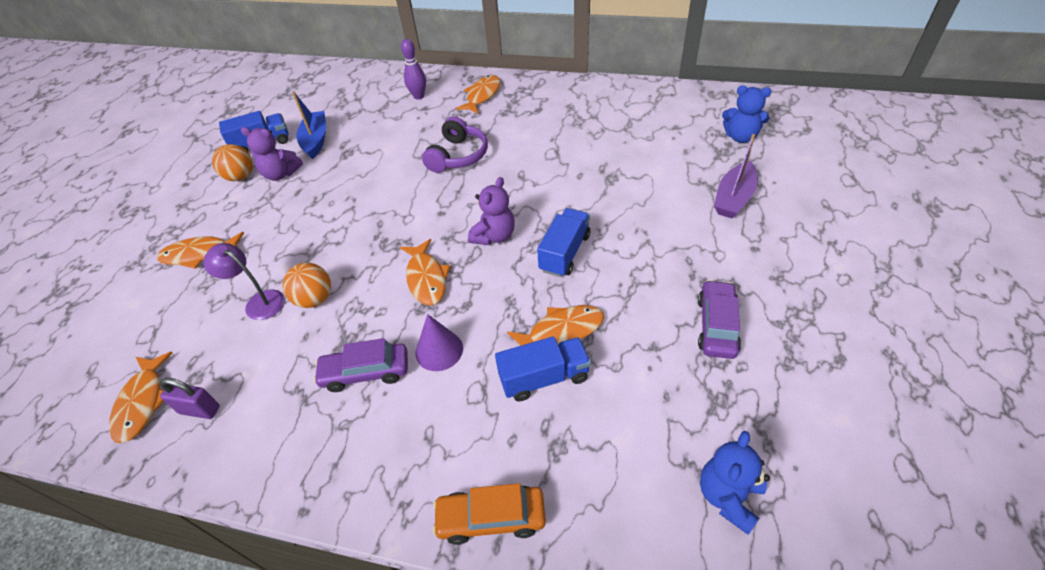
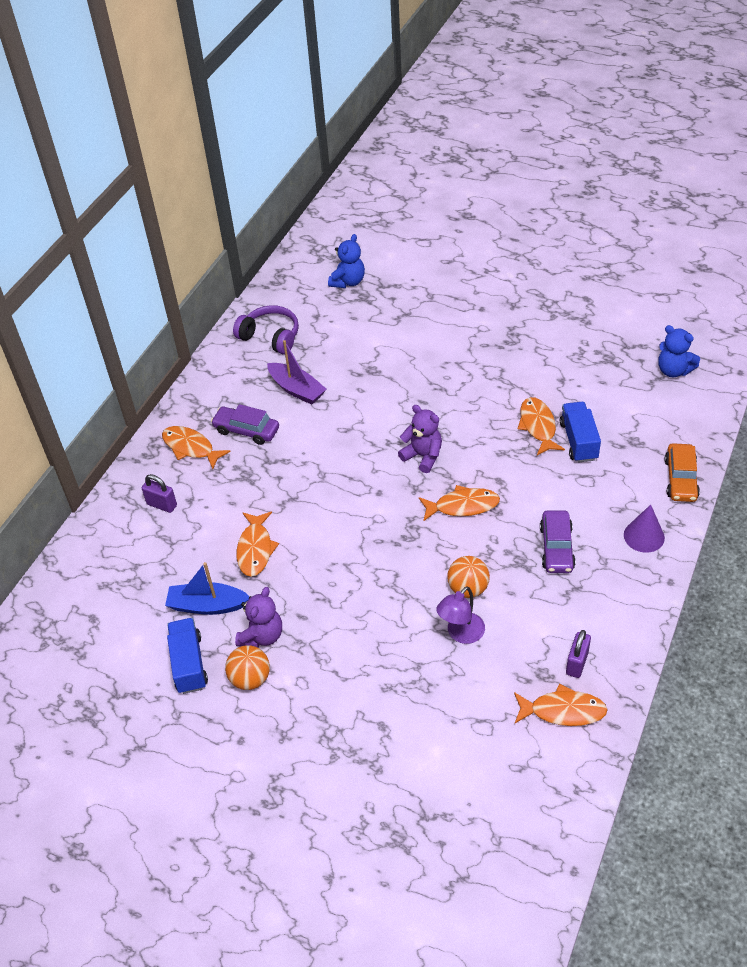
camera: 80 degrees left, 0 degrees up
orange fish [157,232,244,269] -> orange fish moved to [237,512,279,577]
purple bowling pin [401,39,426,99] -> purple padlock [142,474,177,513]
purple cone [416,314,463,371] -> purple cone moved to [624,505,665,553]
purple headphones [422,116,488,173] -> purple headphones moved to [233,305,299,354]
blue truck [537,208,590,277] -> none
purple car [698,280,741,359] -> purple car moved to [211,404,279,445]
purple boat [714,134,758,218] -> purple boat moved to [267,340,326,405]

